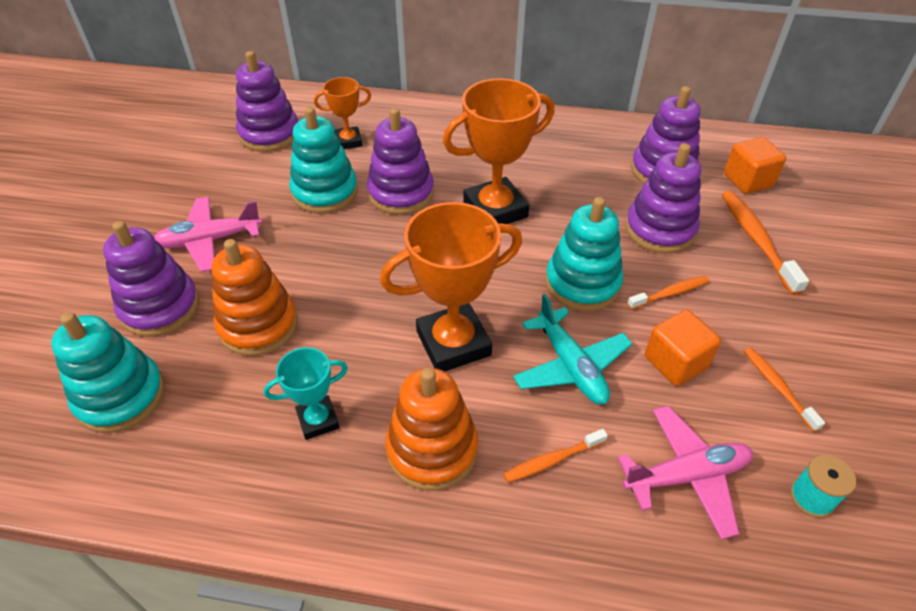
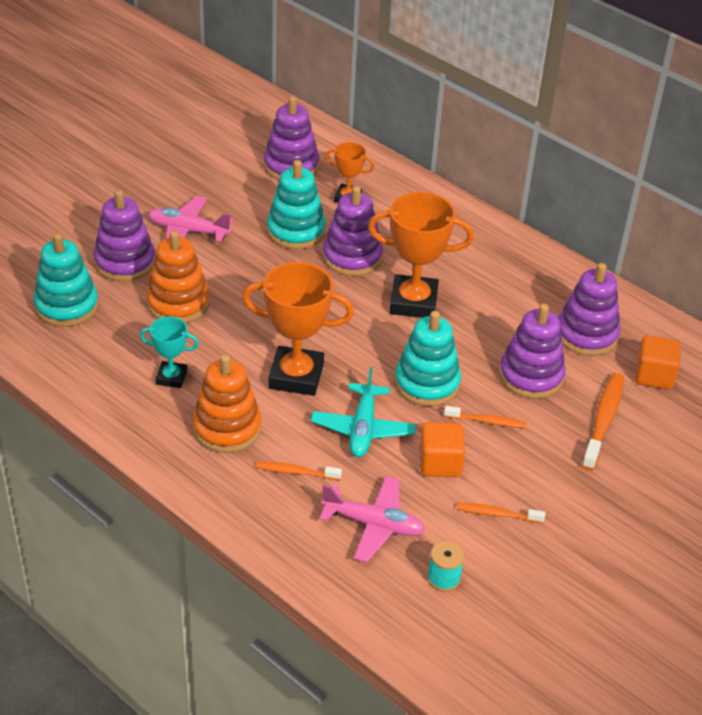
camera: 30 degrees right, 5 degrees down
orange toothbrush [744,348,825,432] -> orange toothbrush turned 90 degrees counterclockwise [457,503,545,523]

